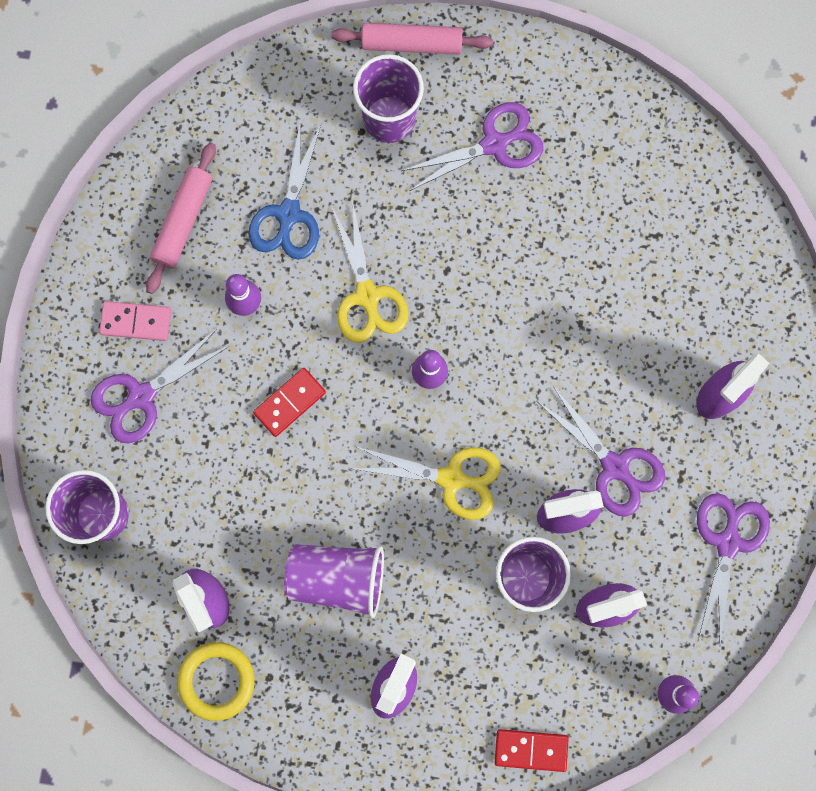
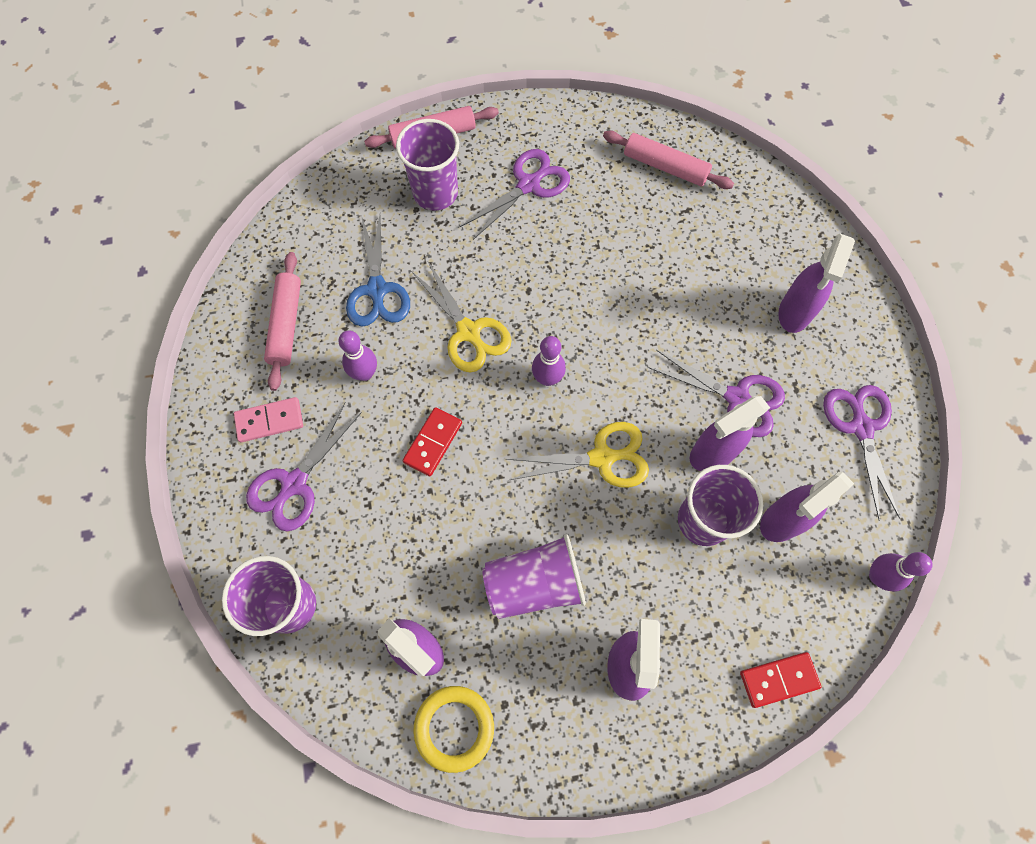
camera: 20 degrees left, 10 degrees down
none -> pink rolling pin [603,131,734,189]

